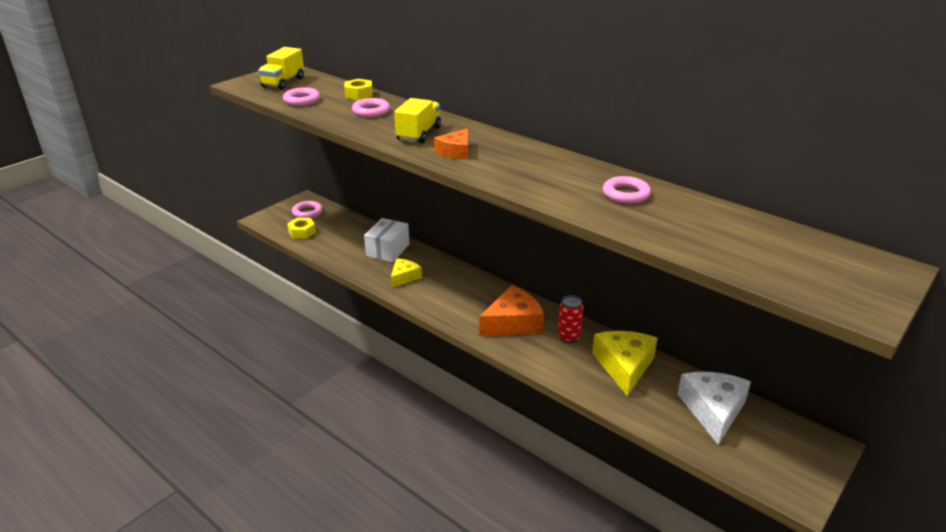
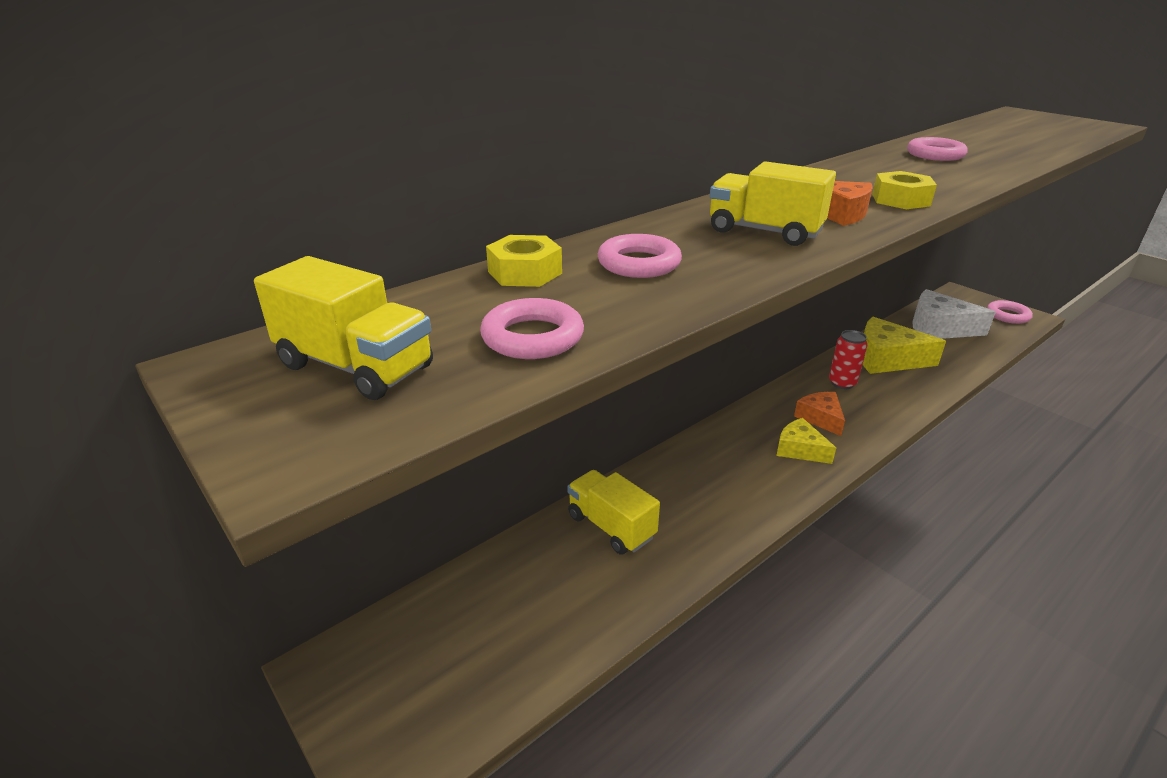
camera: 80 degrees left, 0 degrees up
yellow nut [287,218,316,239] -> yellow nut moved to [872,171,937,209]
pink ring [292,201,323,218] -> pink ring moved to [987,300,1033,324]
white box [364,218,409,262] -> yellow truck [567,470,660,555]
yellow cheese [391,258,422,288] -> yellow cheese moved to [776,418,836,464]
orange cheese [479,285,544,336] -> orange cheese [794,392,845,436], size x0.59

